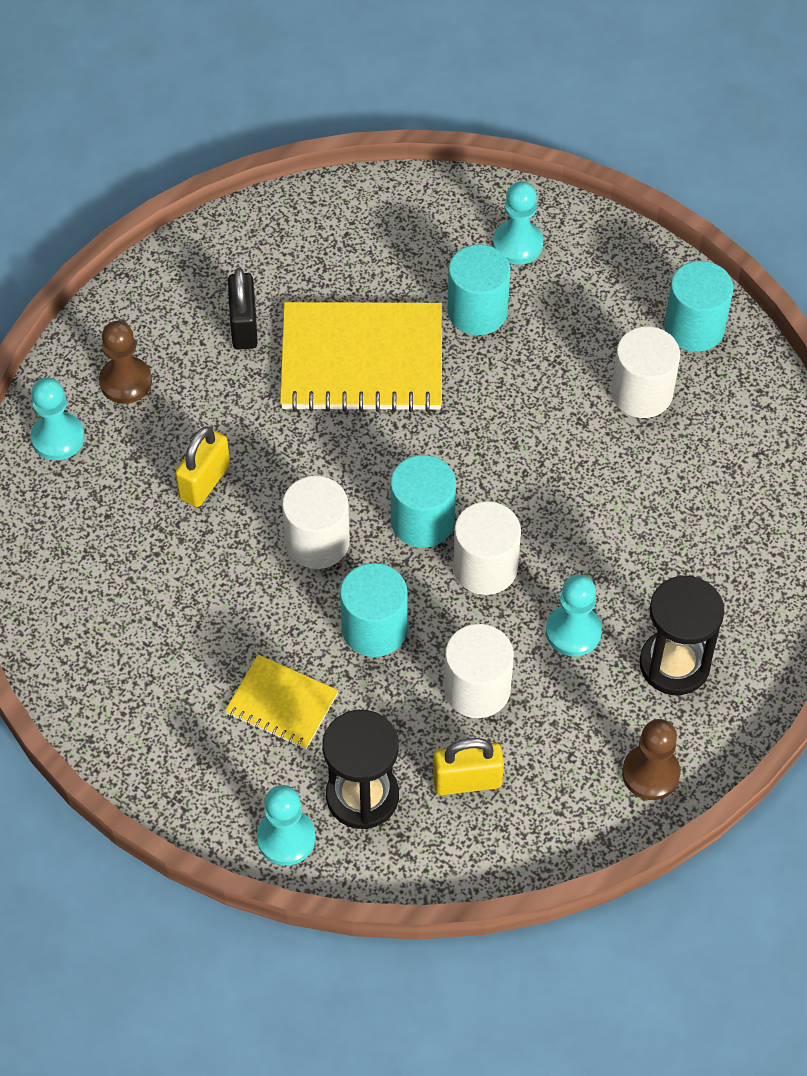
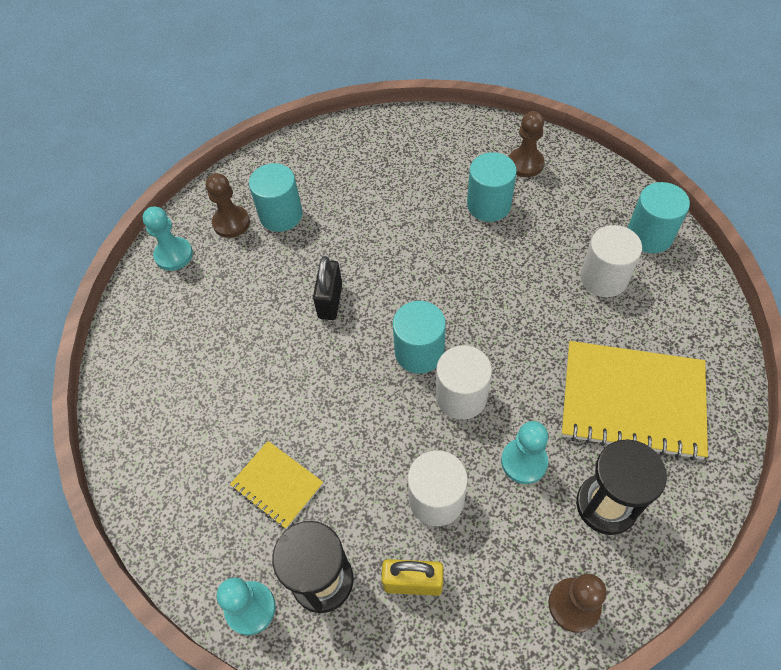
camera: 15 degrees right, 0 degrees up
yellow padlock [175,426,230,507] -> none
black padlock [228,268,258,350] -> black padlock moved to [313,256,342,320]
yellow notebook [280,302,442,412] -> yellow notebook moved to [561,341,708,460]
white cylinder [282,476,350,569] -> none
turquoise cylinder [340,563,408,657] -> turquoise cylinder moved to [249,163,303,232]
turquoise pawn [493,181,543,265] -> brown pawn [509,111,545,177]

